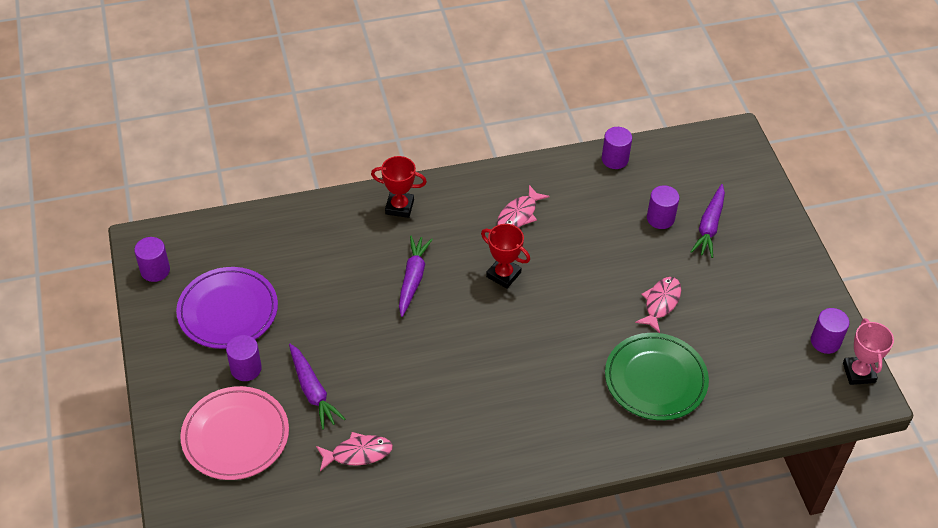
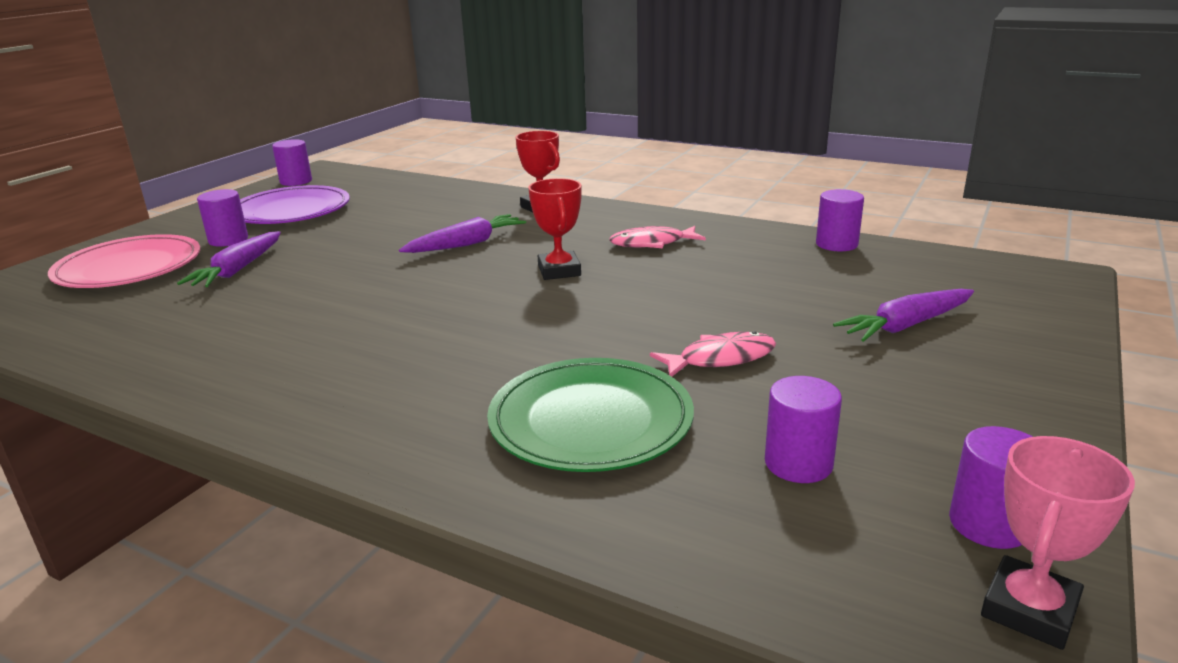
camera: 45 degrees right, 25 degrees down
pink fish [316,432,393,471] -> none
purple cylinder [647,185,680,229] -> purple cylinder moved to [765,376,842,483]

